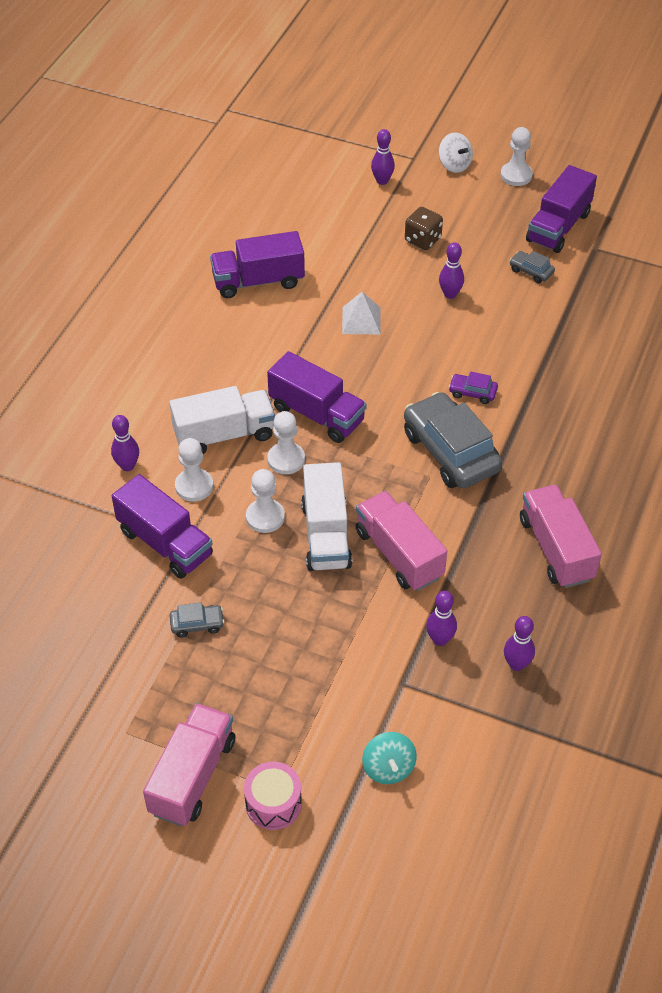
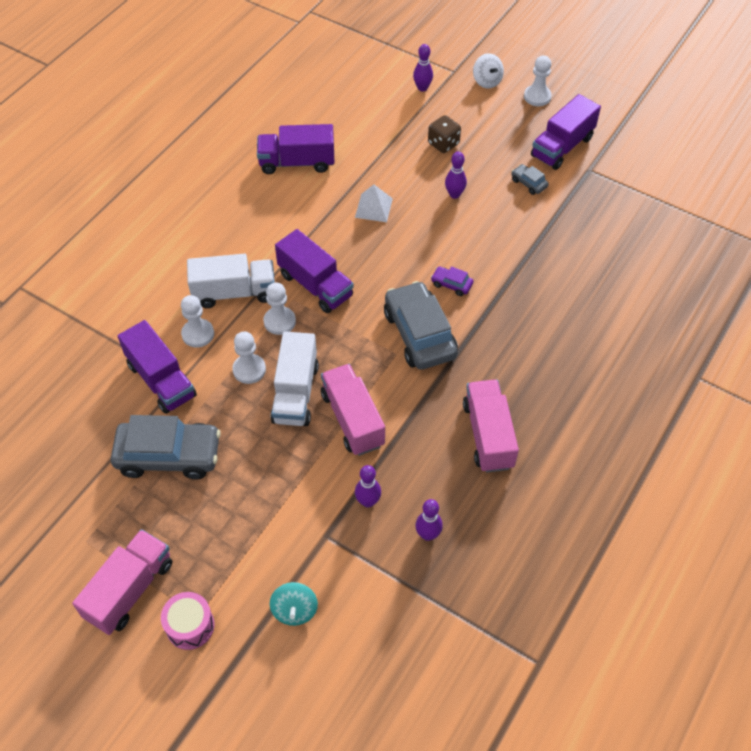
camera: 10 degrees right, 5 degrees up
purple bowling pin [111,415,139,471] -> none
grey car [170,602,225,638] -> grey car [111,415,221,479], size x2.30

